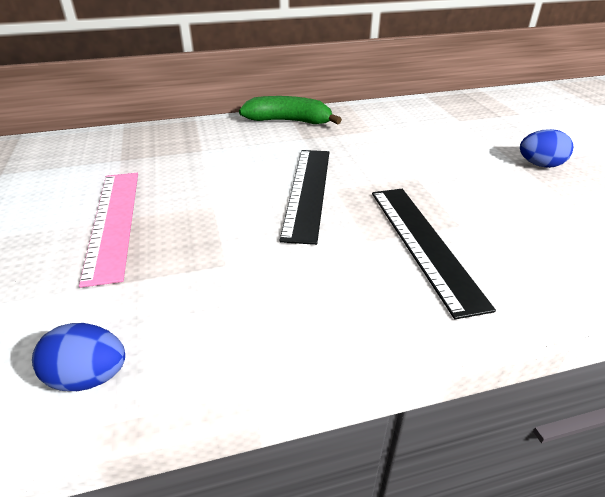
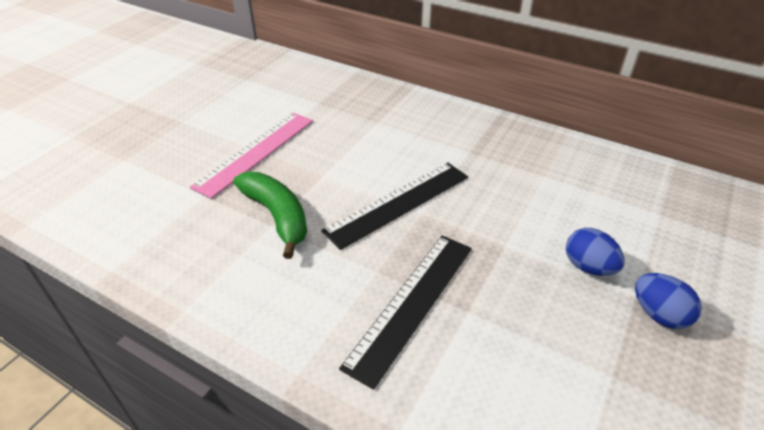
camera: 45 degrees right, 5 degrees up
blue egg [32,323,125,391] -> blue egg moved to [566,228,625,276]
green banana [239,96,342,124] -> green banana moved to [233,172,307,259]

